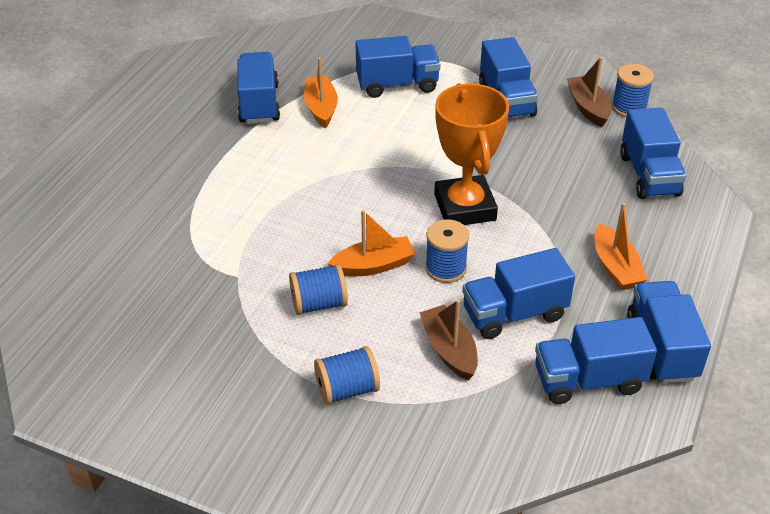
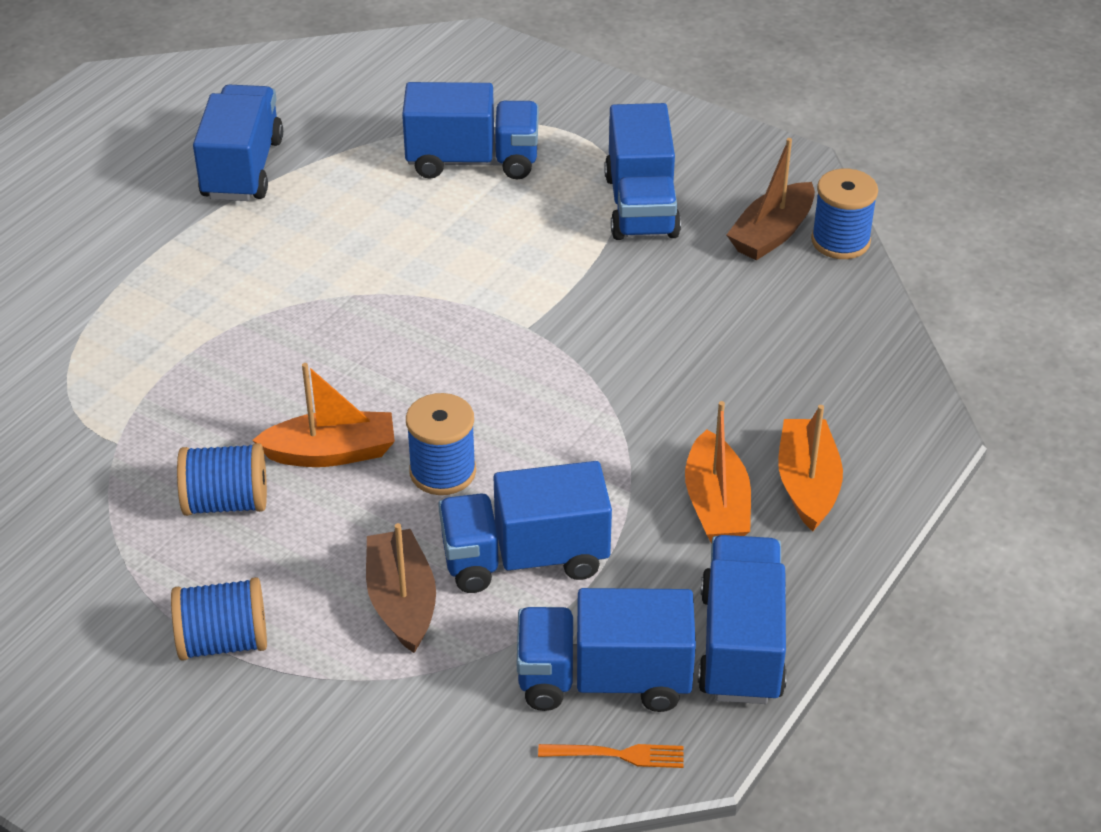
camera: 10 degrees right, 0 degrees up
orange boat [304,57,338,128] -> orange boat moved to [778,405,843,531]
orange trophy [434,83,509,225] -> none
brown boat [567,57,611,127] -> brown boat turned 135 degrees counterclockwise [727,138,815,261]
blue truck [620,108,686,199] -> none
none -> orange fork [538,744,684,768]

